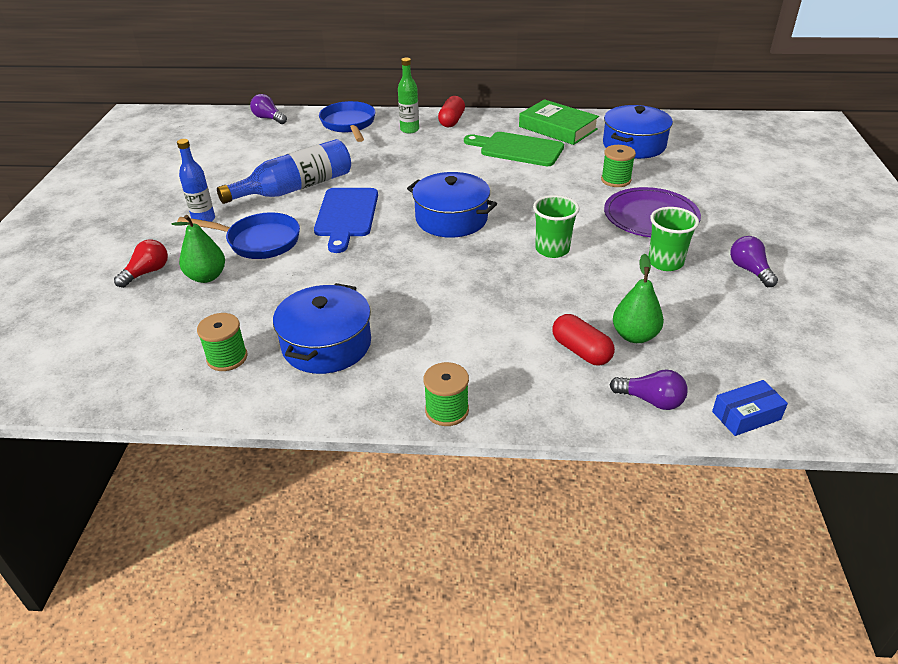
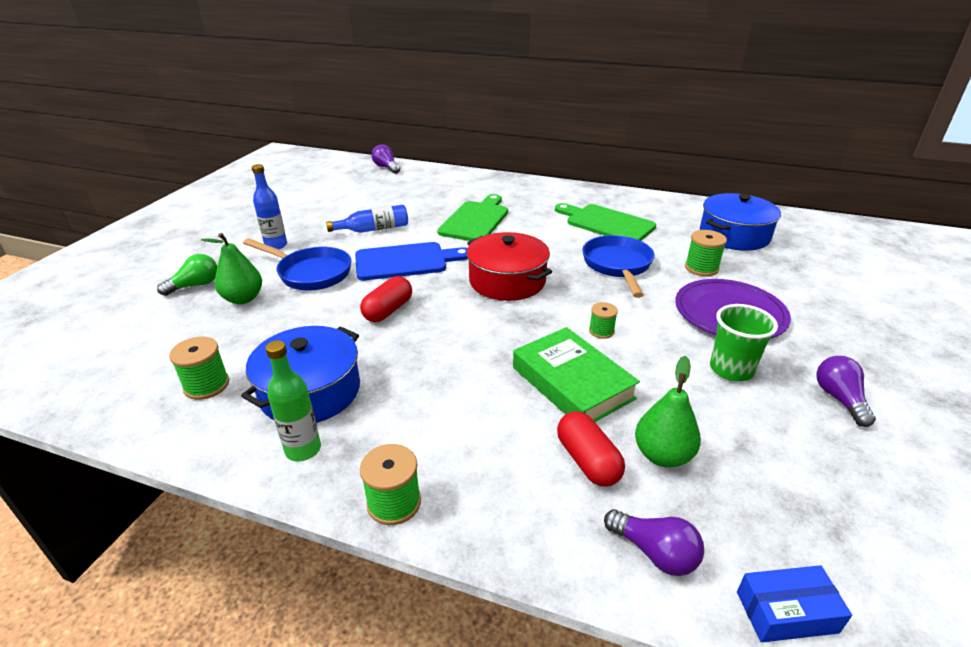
camera: 15 degrees right, 5 degrees down
red light bulb [114,239,168,288] -> green light bulb [157,254,217,296]
blue bottle [217,139,351,204] -> blue bottle [326,205,408,233], size x0.61
blue cutting board [314,188,378,253] -> blue cutting board turned 120 degrees counterclockwise [355,242,468,280]
blue pan [319,101,376,142] -> blue pan moved to [582,235,655,298]
green bottle [398,58,419,133] -> green bottle moved to [266,340,321,461]
blue pot [407,172,497,238] -> red pot [466,232,552,301]
red capsule [438,96,465,127] -> red capsule moved to [360,276,412,322]
green book [519,99,599,145] -> green book moved to [513,327,640,422]
green cup [533,195,580,258] -> green spool [589,302,618,339]
none -> green cutting board [437,194,508,241]

